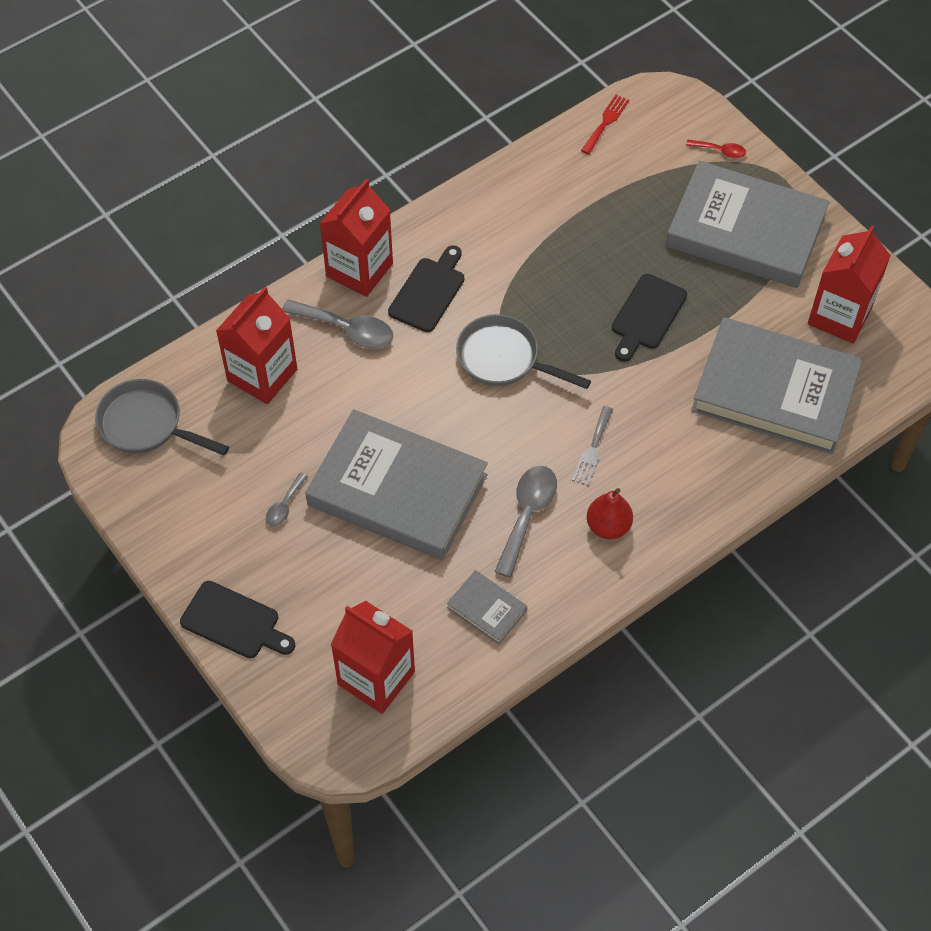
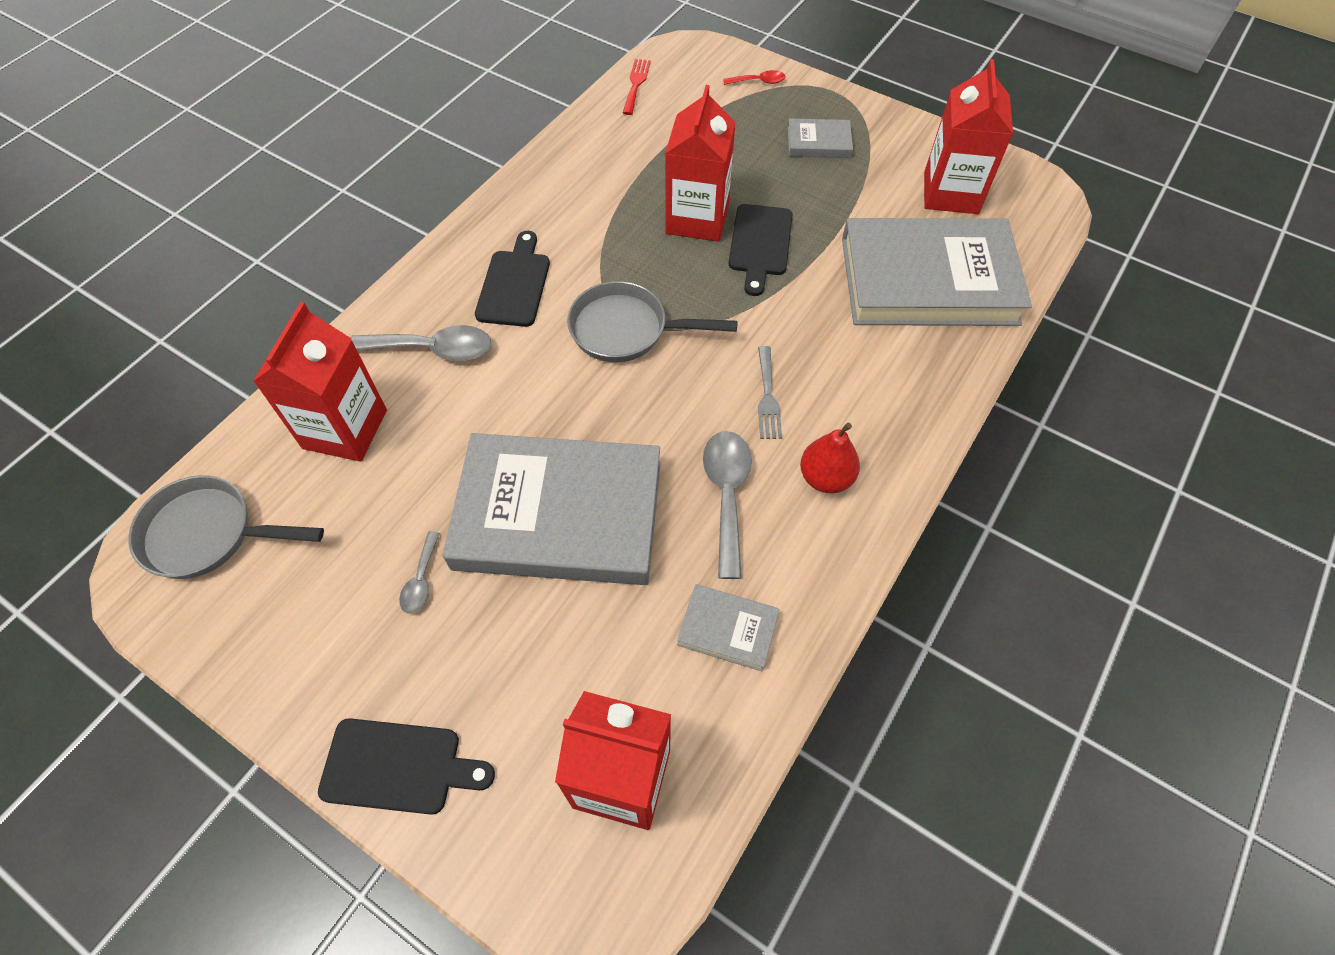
camera: 20 degrees left, 0 degrees up
red carton [319,179,393,297] -> red carton moved to [665,85,736,242]
grey book [666,161,829,288] -> grey book [788,119,853,158], size x0.42

